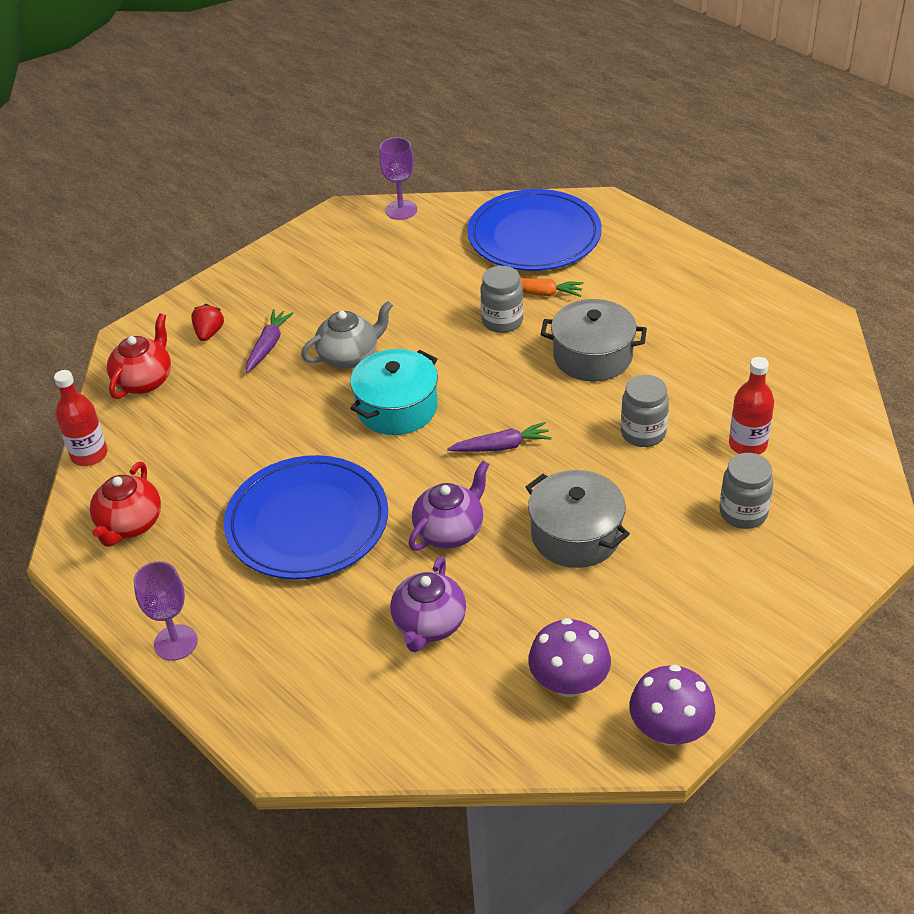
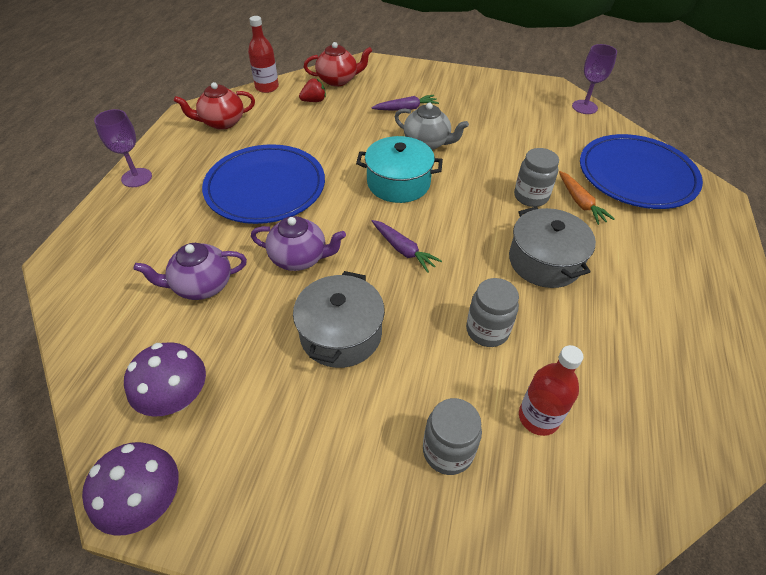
camera: 55 degrees right, 5 degrees up
red strawberry [191,304,224,341] -> red strawberry moved to [299,78,326,102]

